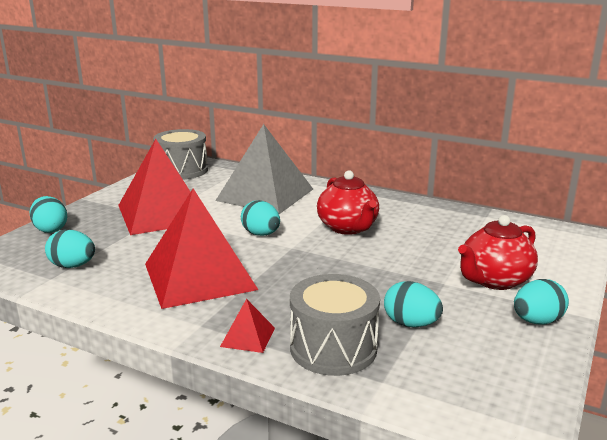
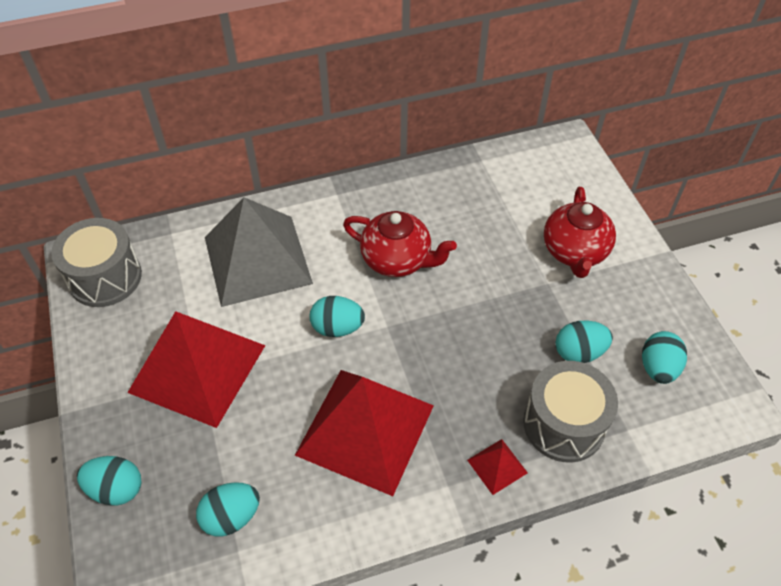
camera: 45 degrees left, 30 degrees up
turquoise egg [514,279,569,324] -> turquoise egg moved to [642,331,687,384]

